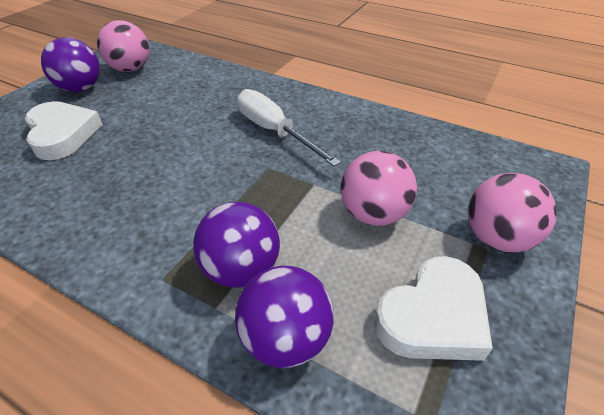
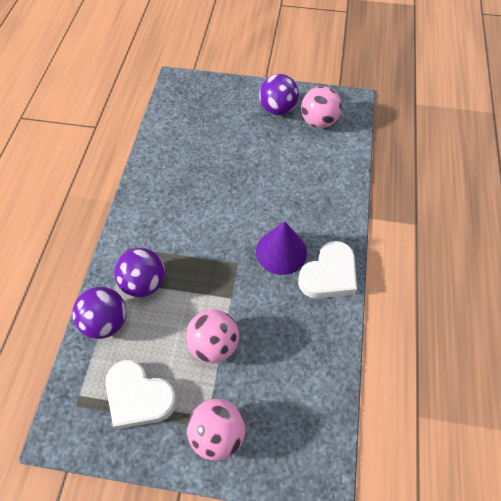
camera: 70 degrees right, 15 degrees up
white heart [25,101,103,160] -> white heart moved to [298,241,357,299]
white screwdriver [237,89,341,167] -> purple cone [256,221,307,275]

